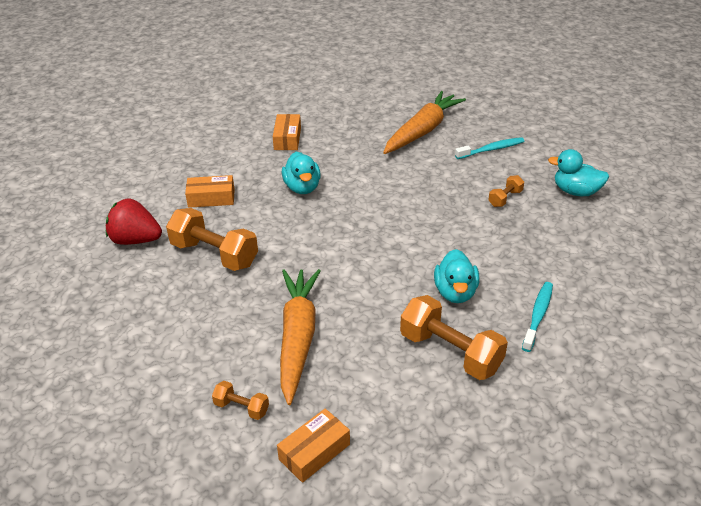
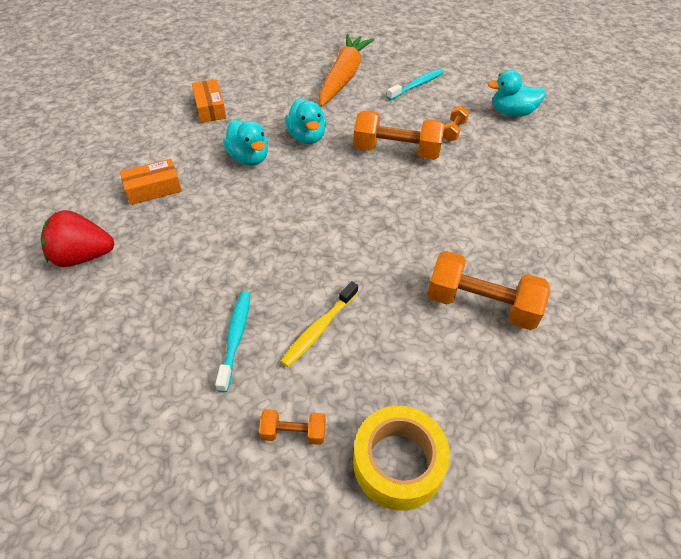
camera: 20 degrees left, 10 degrees up
orange dumbbell [166,208,258,271] -> orange dumbbell moved to [353,110,445,160]
orange box [277,408,350,483] -> yellow tape [353,406,450,510]
orange carrot [280,269,320,405] -> yellow toothbrush [280,281,358,367]
turquoise duck [434,249,479,303] -> turquoise duck moved to [285,98,326,144]
turquoise toothbrush [522,282,553,352] -> turquoise toothbrush moved to [215,291,250,393]

